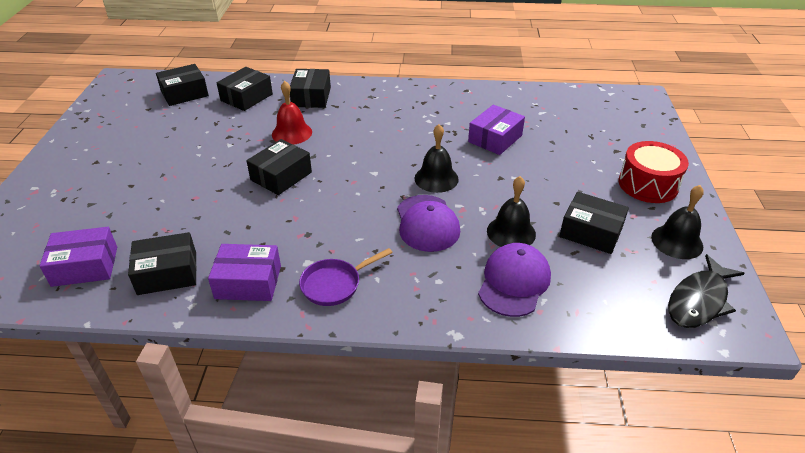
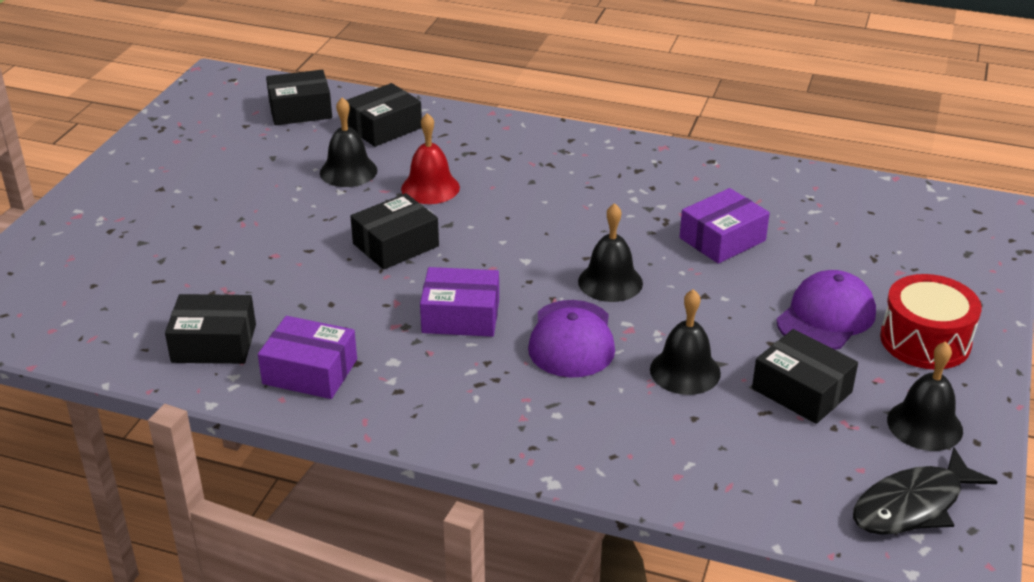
camera: 15 degrees right, 5 degrees down
purple box [40,227,117,287] -> purple box moved to [420,267,499,337]
black box [290,69,331,108] -> none
purple pan [299,248,393,306] -> none
purple cap [478,243,551,317] -> purple cap moved to [776,270,876,350]
none -> black bell [320,98,377,187]

